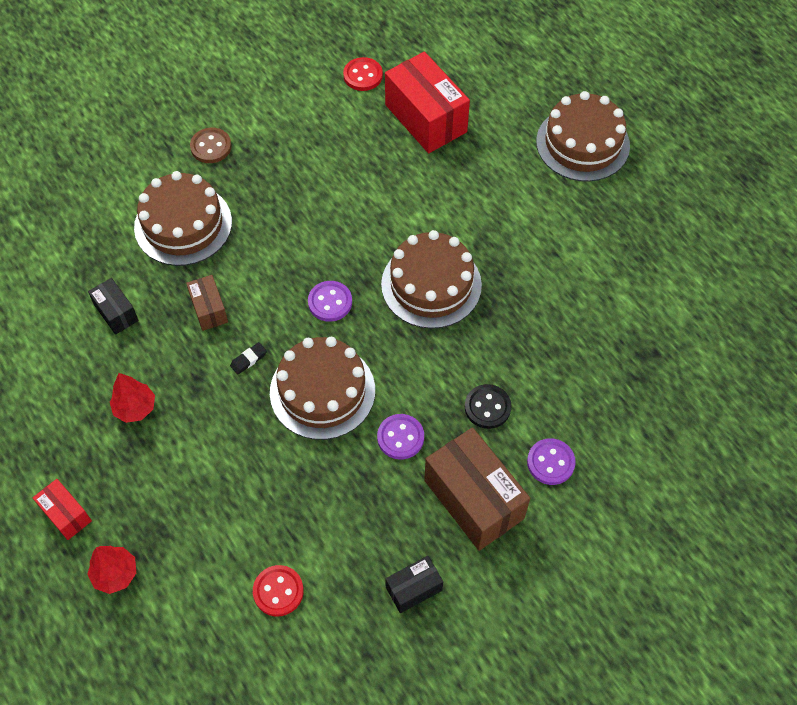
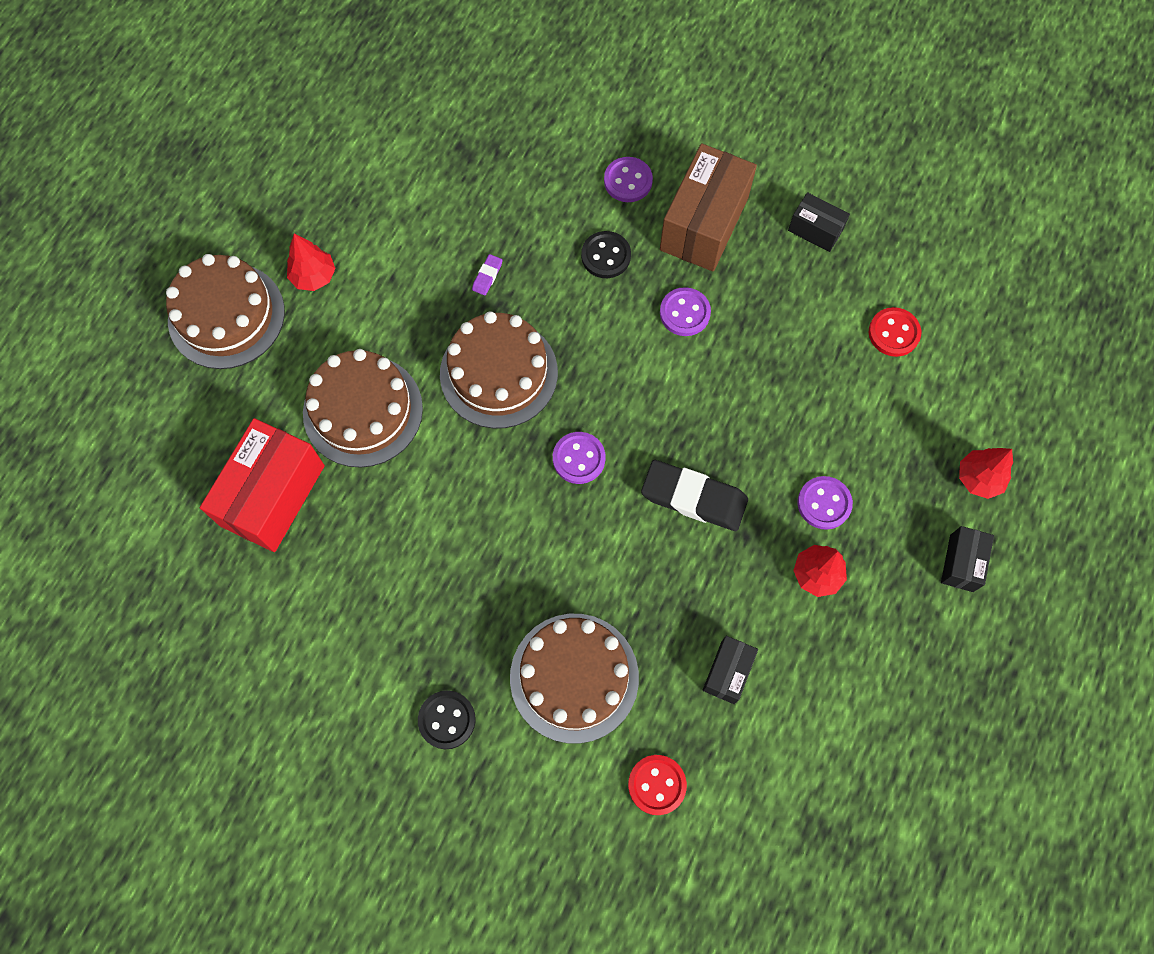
camera: 120 degrees left, 10 degrees up
red box [33,479,92,540] -> black box [941,526,994,592]
brown box [186,275,228,331] -> none
brown button [190,128,232,163] -> black button [418,690,476,749]
black eraser [230,342,267,375] -> black eraser [641,460,748,531], size x2.35
brown cake [270,337,375,440] -> brown cake moved to [303,349,423,468]
red button [343,57,383,91] -> red button moved to [628,755,687,815]
none -> red tree [287,234,336,291]
none -> purple eraser [472,254,502,295]
none -> purple button [798,476,853,530]

